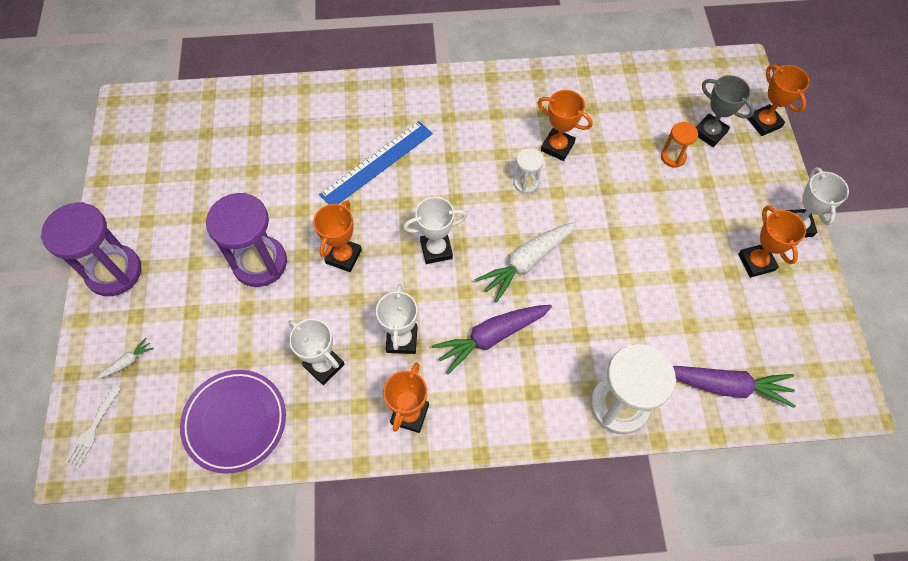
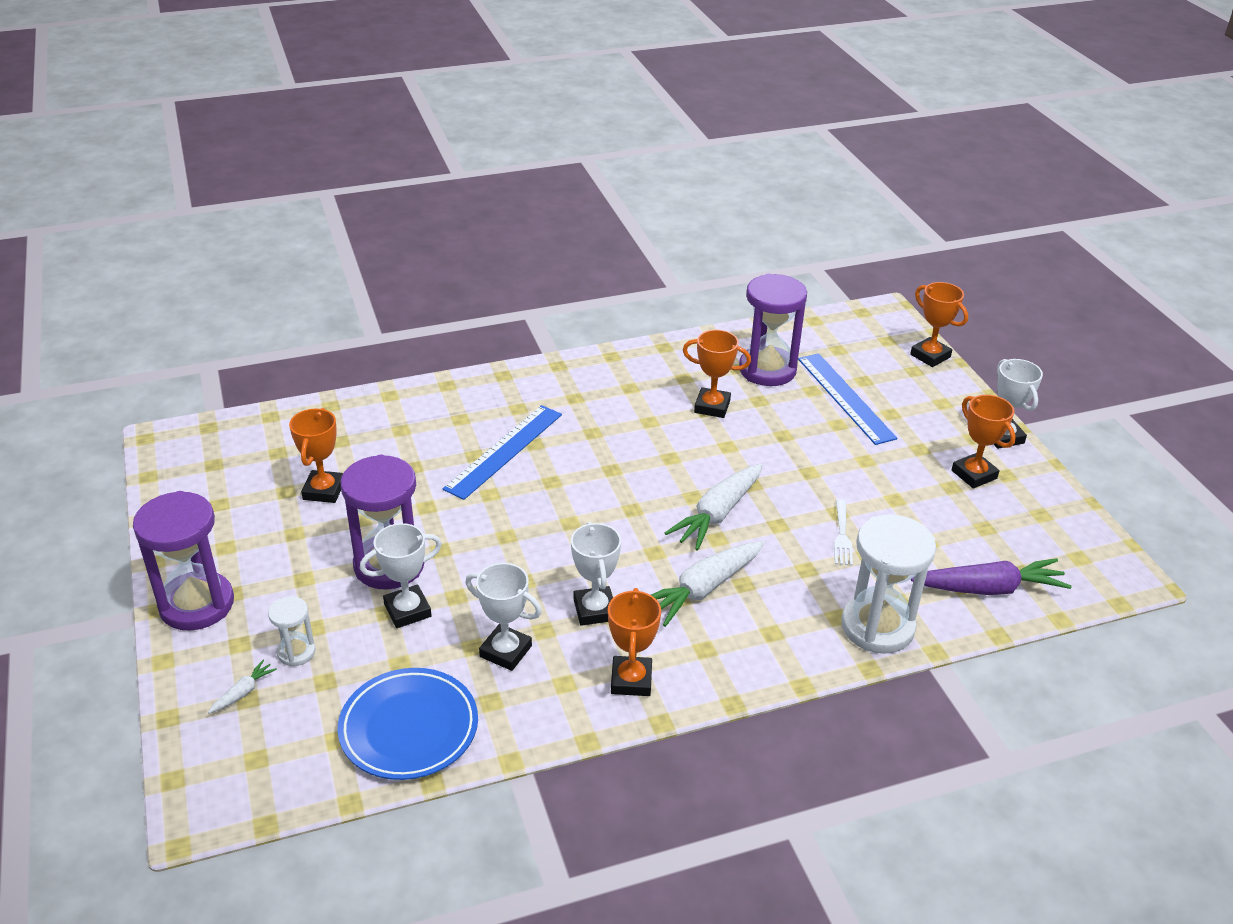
camera: 15 degrees left, 25 degrees down
white fork [65,386,120,468] -> white fork moved to [834,499,853,566]
purple plate [180,370,286,474] -> blue plate [338,668,478,780]
orange trophy [313,200,362,272] -> orange trophy moved to [289,408,343,503]
white trophy [403,197,467,264] -> white trophy moved to [360,523,442,628]
purple carrot [432,305,552,374] -> white carrot [651,541,764,627]
white hourglass [514,148,544,194] -> white hourglass moved to [268,596,316,667]
orange hourglass [661,122,698,168] -> blue ruler [798,353,897,445]
grey trophy [696,75,754,147] -> none
none -> purple hourglass [739,274,807,386]

